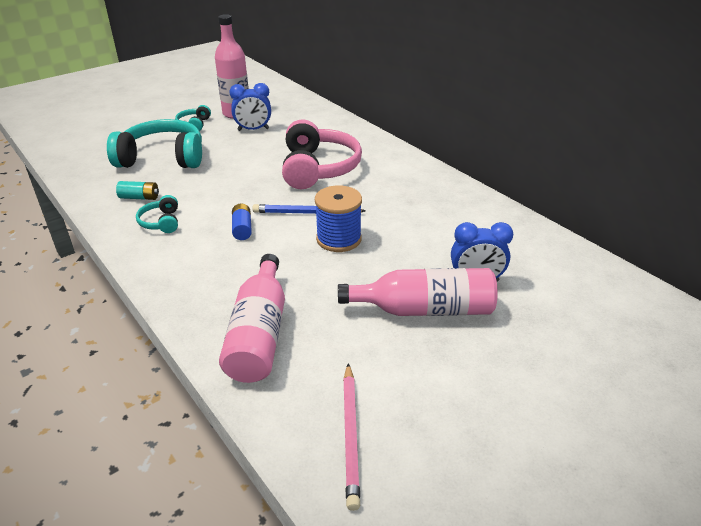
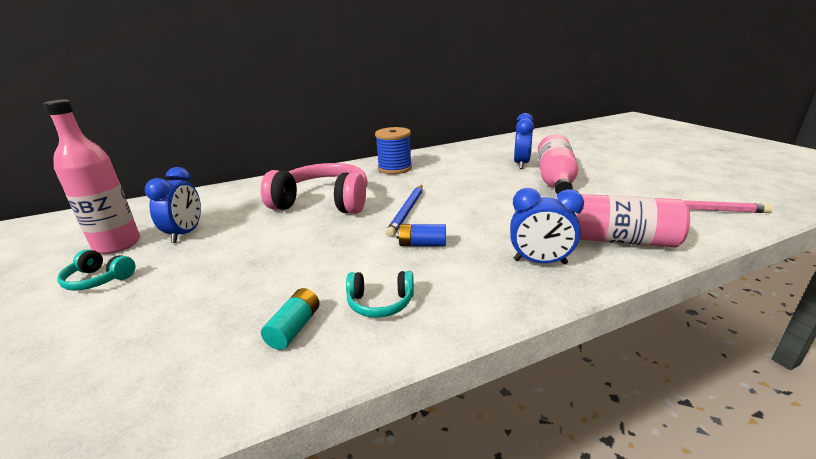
camera: 75 degrees left, 10 degrees down
turquoise headphones [107,119,202,168] -> none
blue spool [315,185,362,252] -> blue spool moved to [375,127,412,174]
none -> blue clock [510,188,584,265]

